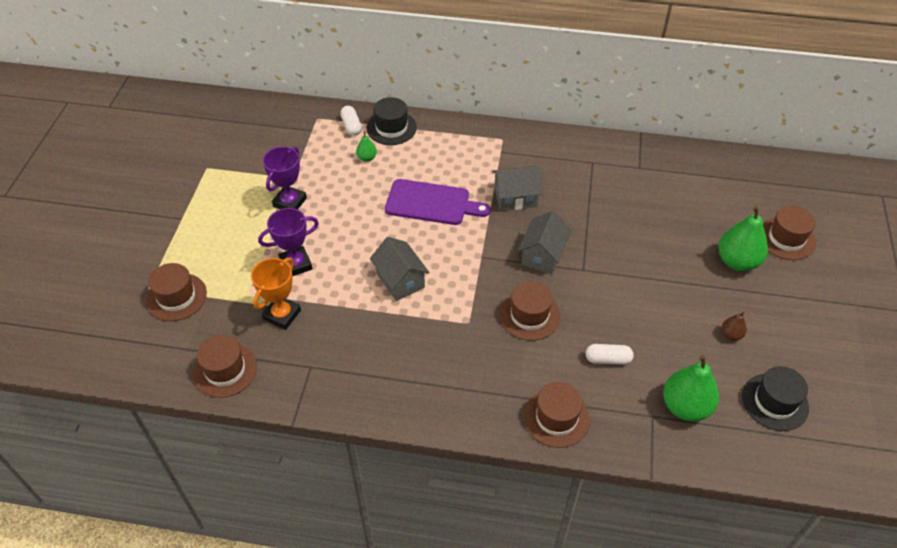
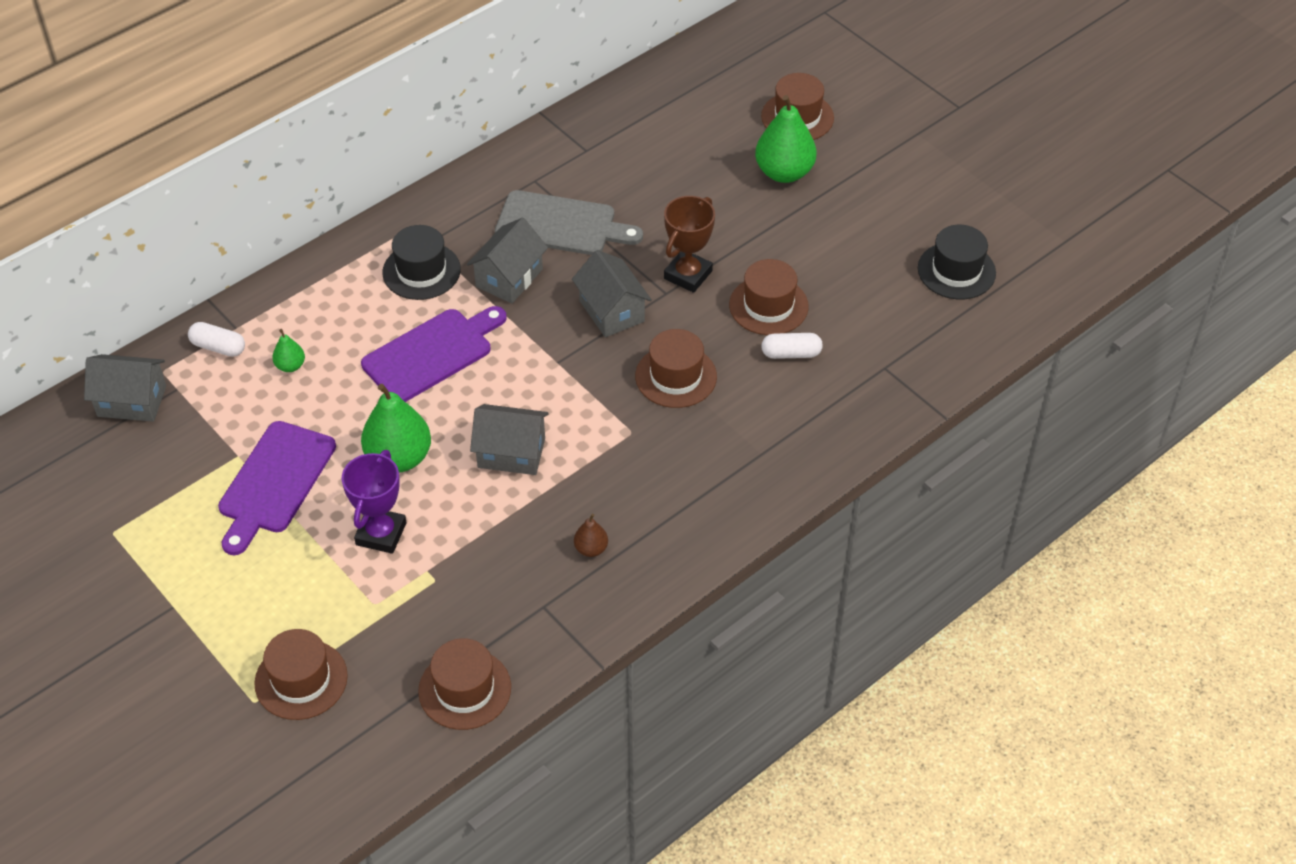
camera: 50 degrees left, 0 degrees up
orange trophy [251,257,301,330] -> none
purple trophy [263,146,307,210] -> purple cutting board [218,421,336,555]
black hat [366,97,417,145] -> black hat moved to [382,225,461,300]
brown hat [524,382,590,448] -> brown hat moved to [729,259,809,335]
white capsule [586,344,634,365] -> white capsule turned 45 degrees clockwise [761,333,823,359]
green pear [663,355,719,421] -> green pear moved to [361,384,431,472]
brown pear [721,312,747,341] -> brown pear moved to [574,514,608,557]
none -> grey house [84,354,166,422]
none -> grey cutting board [495,190,643,255]
none -> brown trophy [664,196,715,293]

